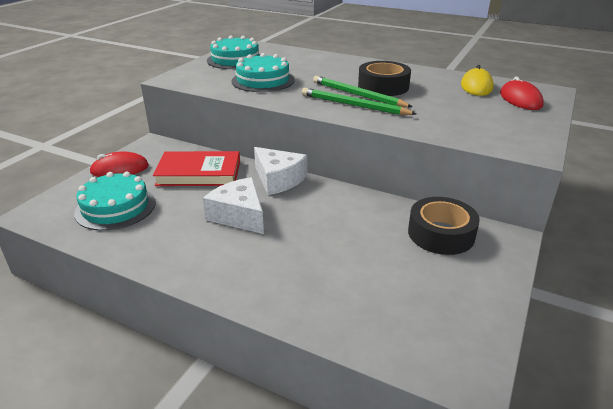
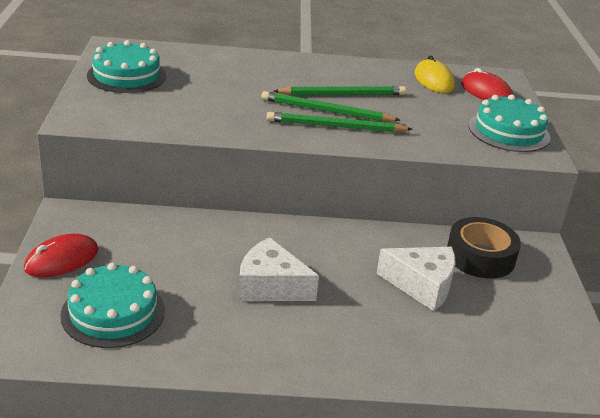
camera: 30 degrees left, 0 degrees up
red book [153,151,240,186] -> none
turquoise cake [232,53,295,92] -> turquoise cake moved to [469,94,550,152]
white cheese [254,147,307,195] -> white cheese moved to [376,247,456,311]
black tape [358,61,411,96] -> green pencil [274,86,406,95]

